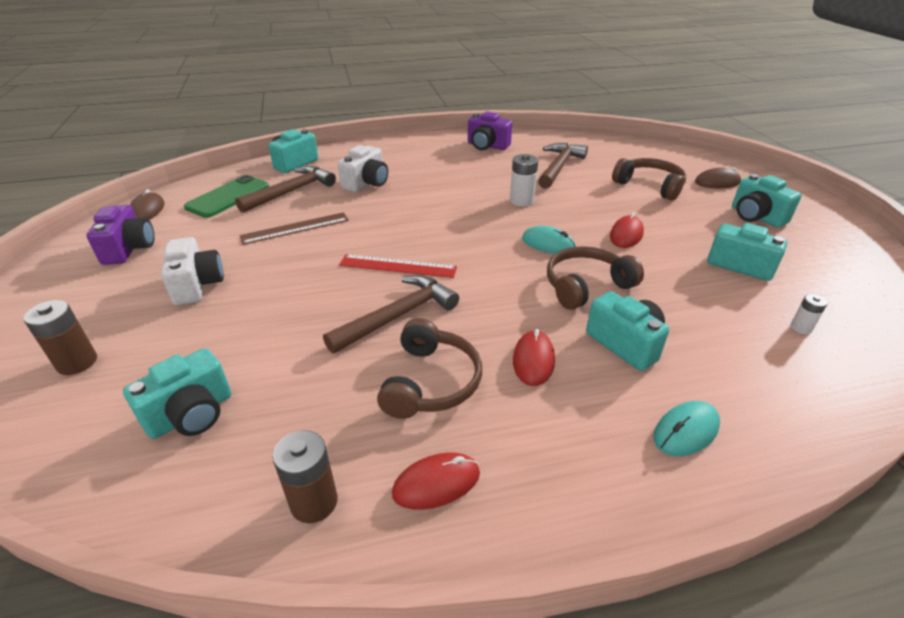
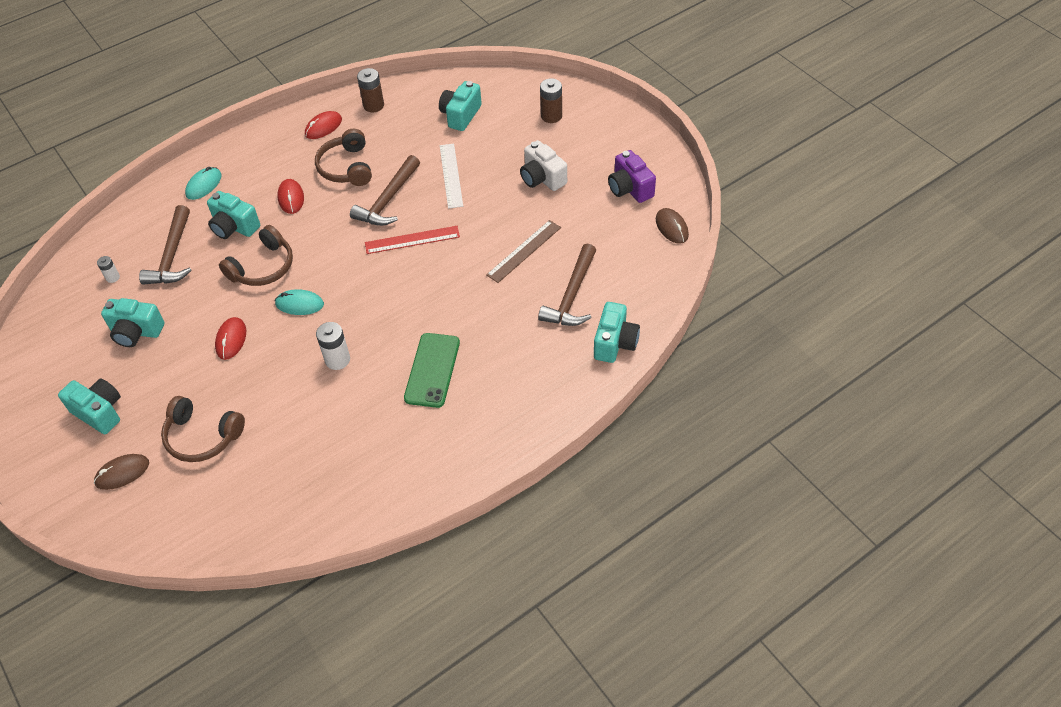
camera: 160 degrees right, 15 degrees up
green phone [184,175,269,218] -> green phone moved to [404,333,460,408]
white camera [338,145,388,192] -> none
purple camera [468,111,512,150] -> none
brown hammer [538,143,588,189] -> brown hammer moved to [139,205,192,285]
none -> white ruler [440,144,463,209]

